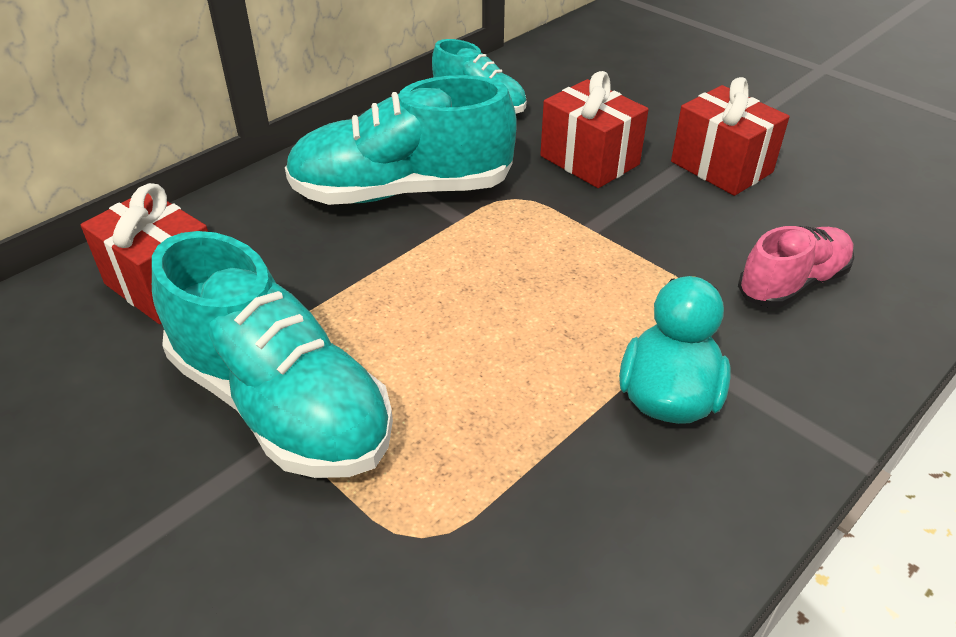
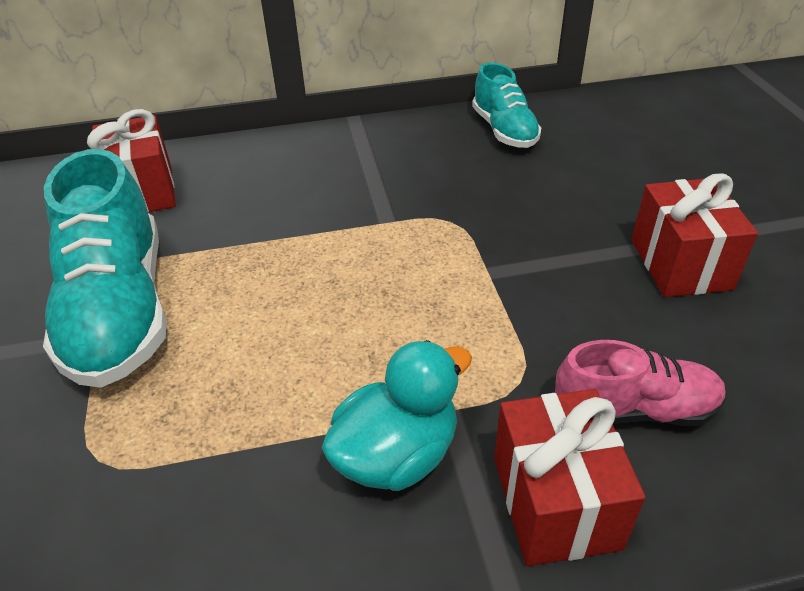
camera: 35 degrees right, 0 degrees up
turquoise shoe [285,75,517,205] -> none
red gift [540,71,649,188] -> red gift moved to [494,389,646,566]

